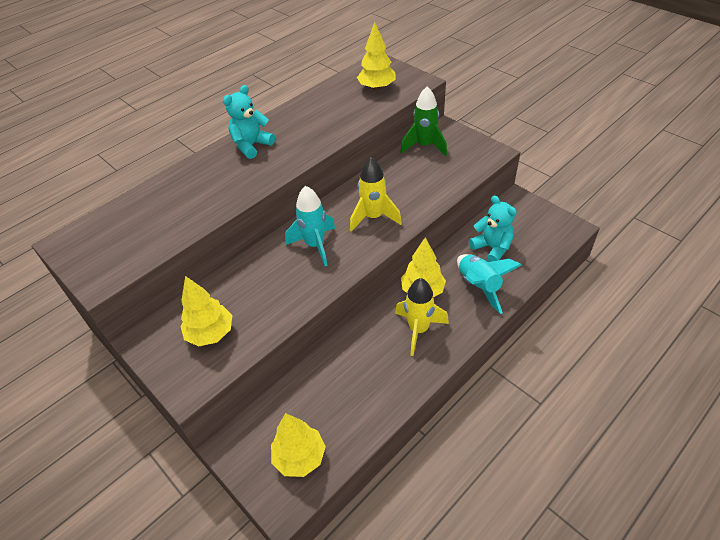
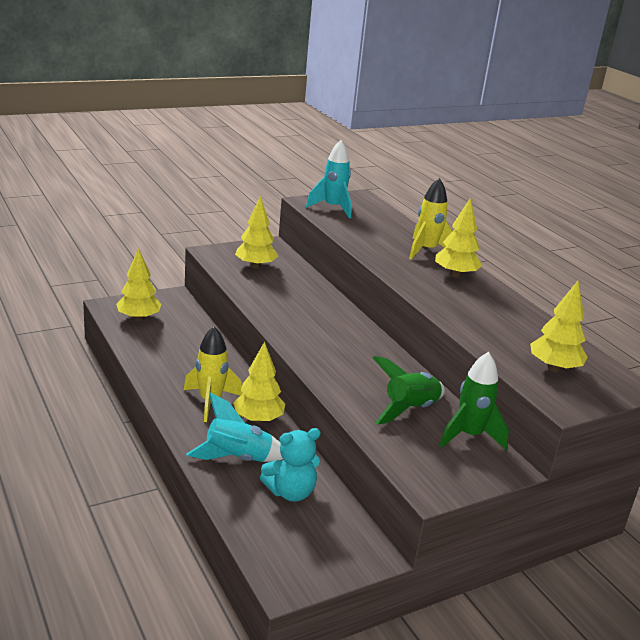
camera: 100 degrees right, 20 degrees down
turquoise teddy bear [223,85,275,159] -> yellow tree [435,198,482,278]
turquoise rocket [285,186,335,266] -> turquoise rocket moved to [306,140,352,219]
yellow rocket [350,157,402,232] -> yellow rocket moved to [409,178,452,260]
none -> green rocket [373,356,445,425]

